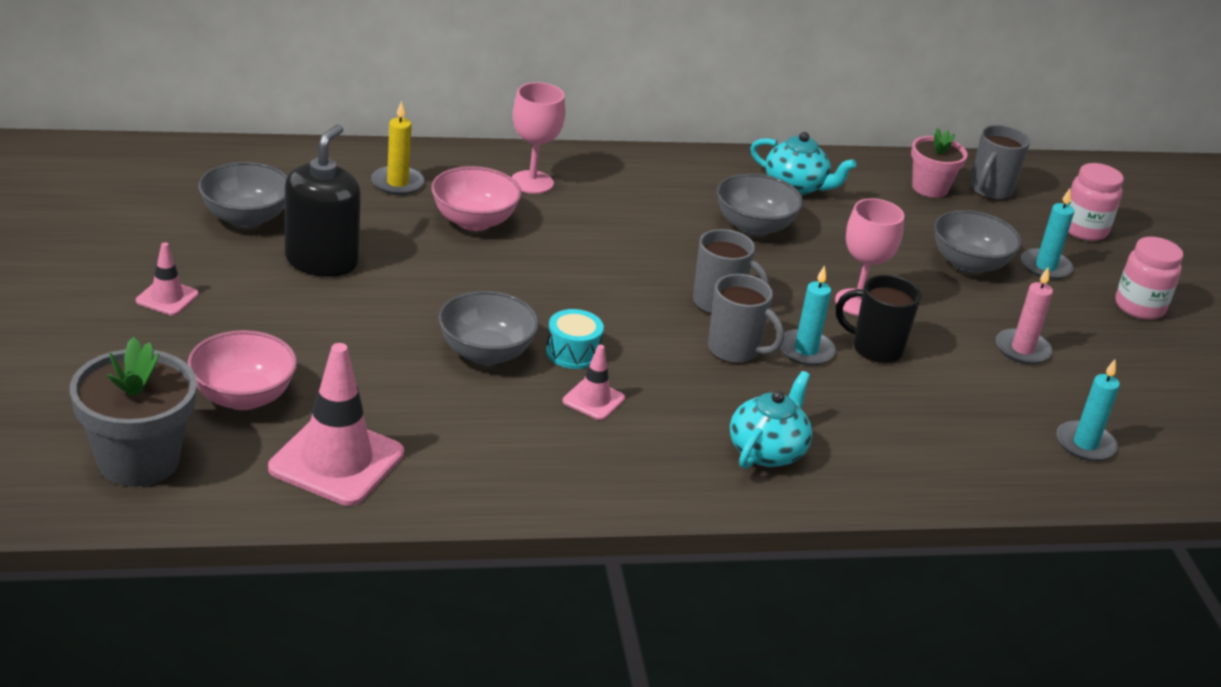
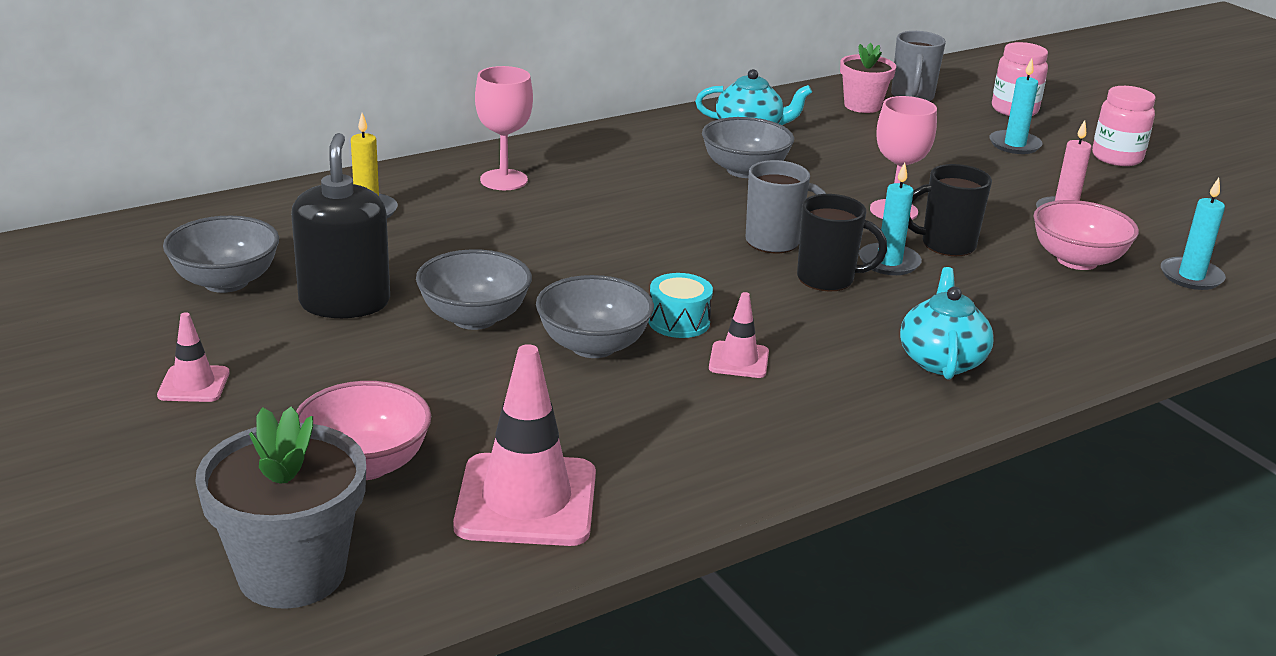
camera: 20 degrees left, 5 degrees down
pink bowl [431,166,521,231] -> pink bowl moved to [1033,200,1139,270]
grey mug [708,274,784,364] -> black mug [797,194,887,292]
grey bowl [934,210,1022,274] -> grey bowl moved to [416,249,532,330]

